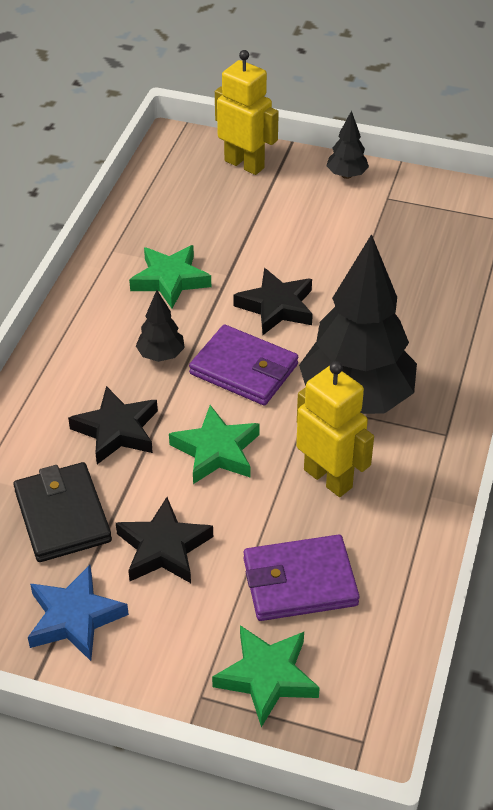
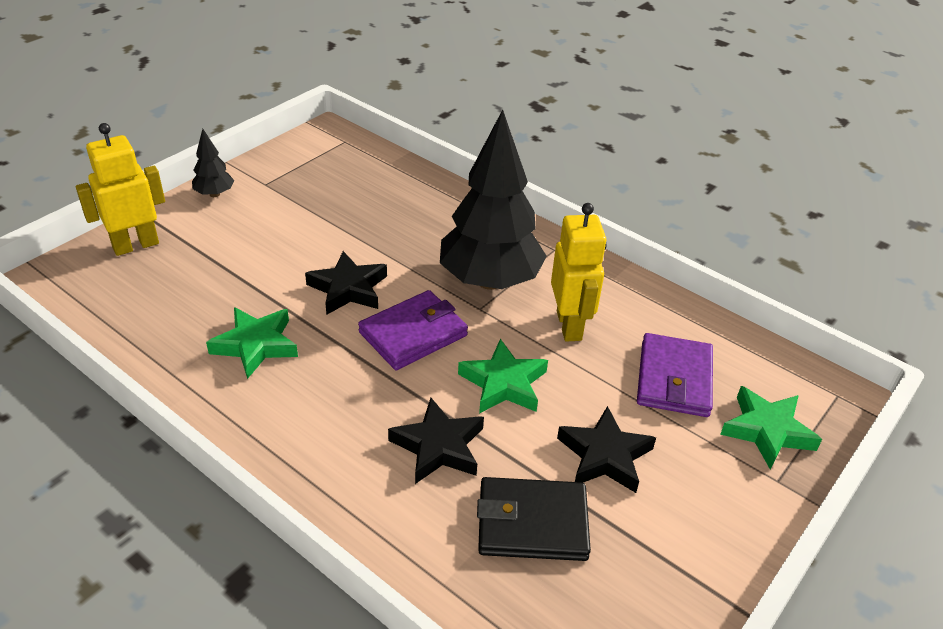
camera: 70 degrees left, 5 degrees down
blue star [28,565,129,661] -> none
black tree [136,290,185,362] -> none
yellow robot [296,361,374,497] -> yellow robot turned 105 degrees clockwise [551,203,607,342]

